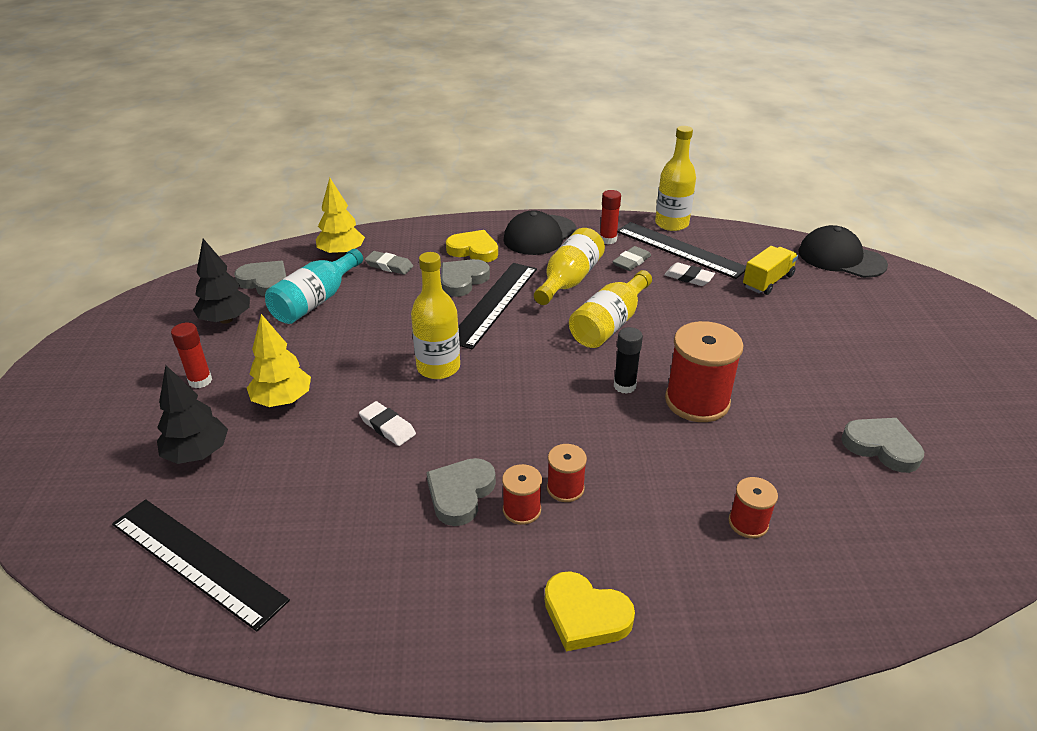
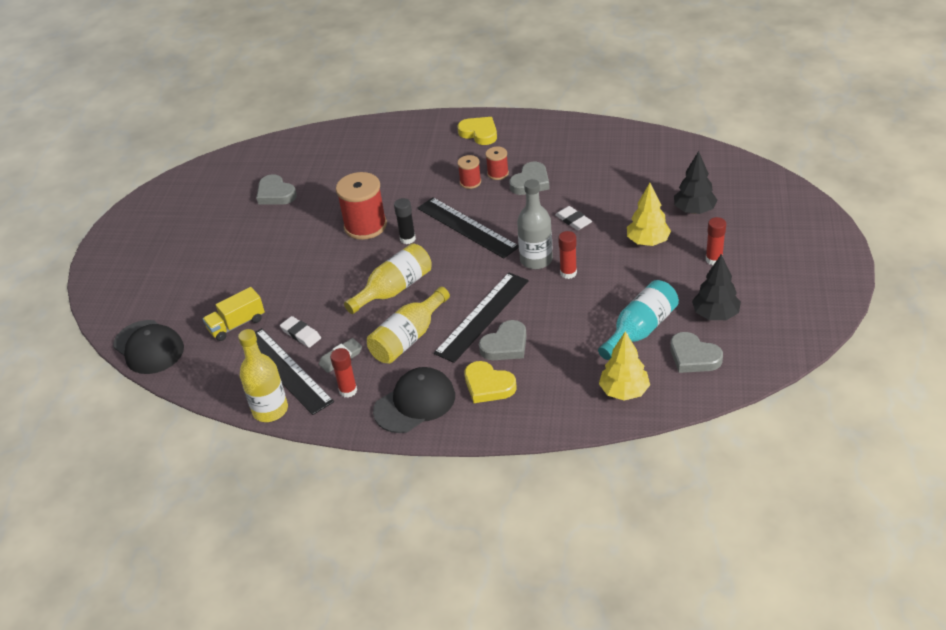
camera: 165 degrees left, 5 degrees up
black ruler [112,499,290,632] -> black ruler moved to [417,197,519,259]
grey eraser [365,251,413,275] -> none
yellow bottle [411,252,460,379] -> grey bottle [517,179,553,269]
red spool [728,477,778,538] -> none
none -> red glue stick [558,231,577,279]

